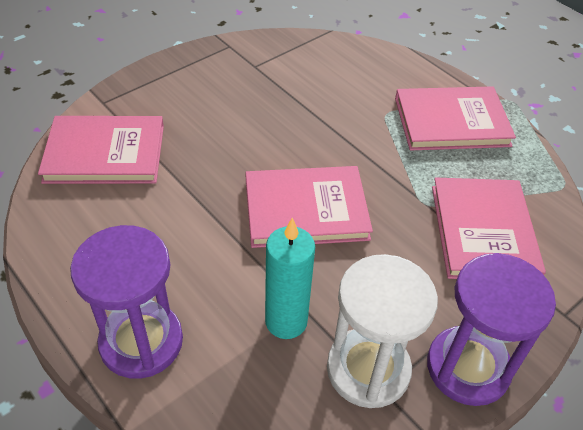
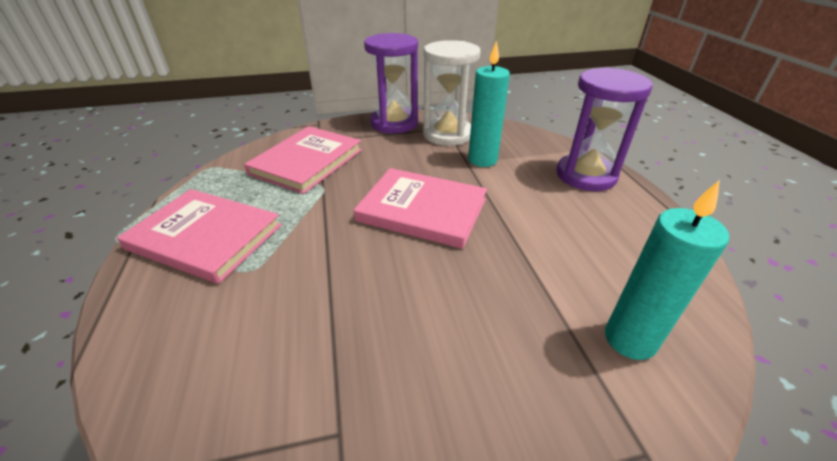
camera: 150 degrees left, 10 degrees down
pink book [38,116,164,184] -> turquoise candle [605,180,729,360]

